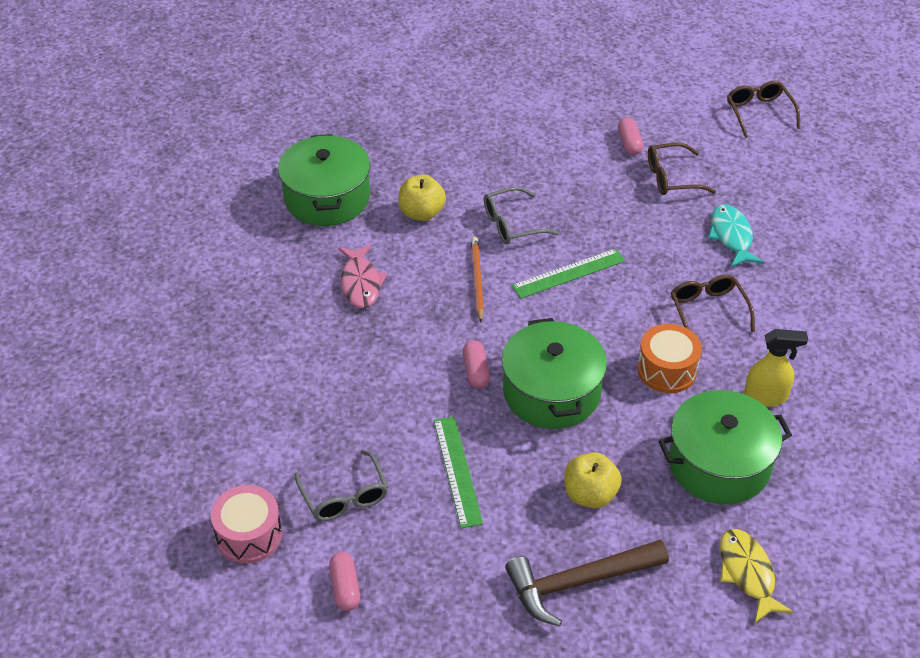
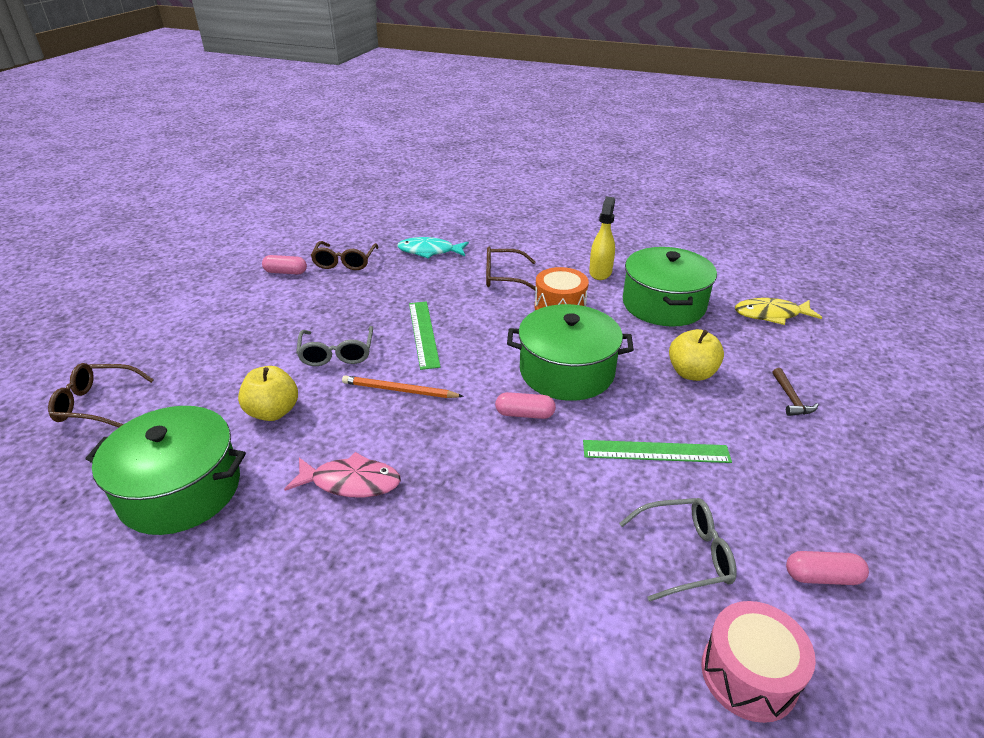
camera: 75 degrees left, 10 degrees down
brown hammer [505,539,669,626] -> brown hammer [773,368,818,416], size x0.46
brown glasses [727,81,800,138] -> brown glasses moved to [48,363,154,427]

